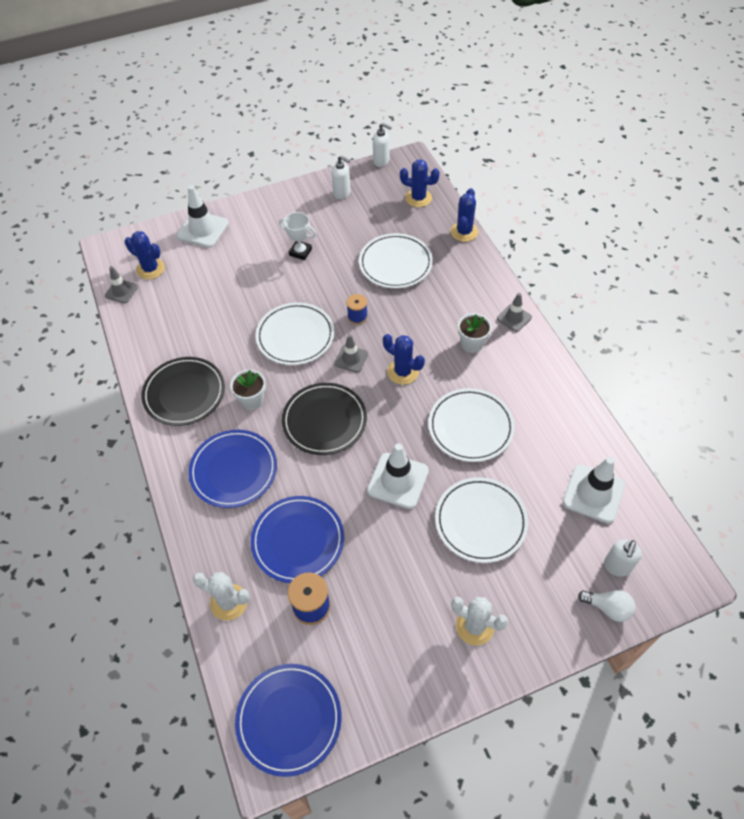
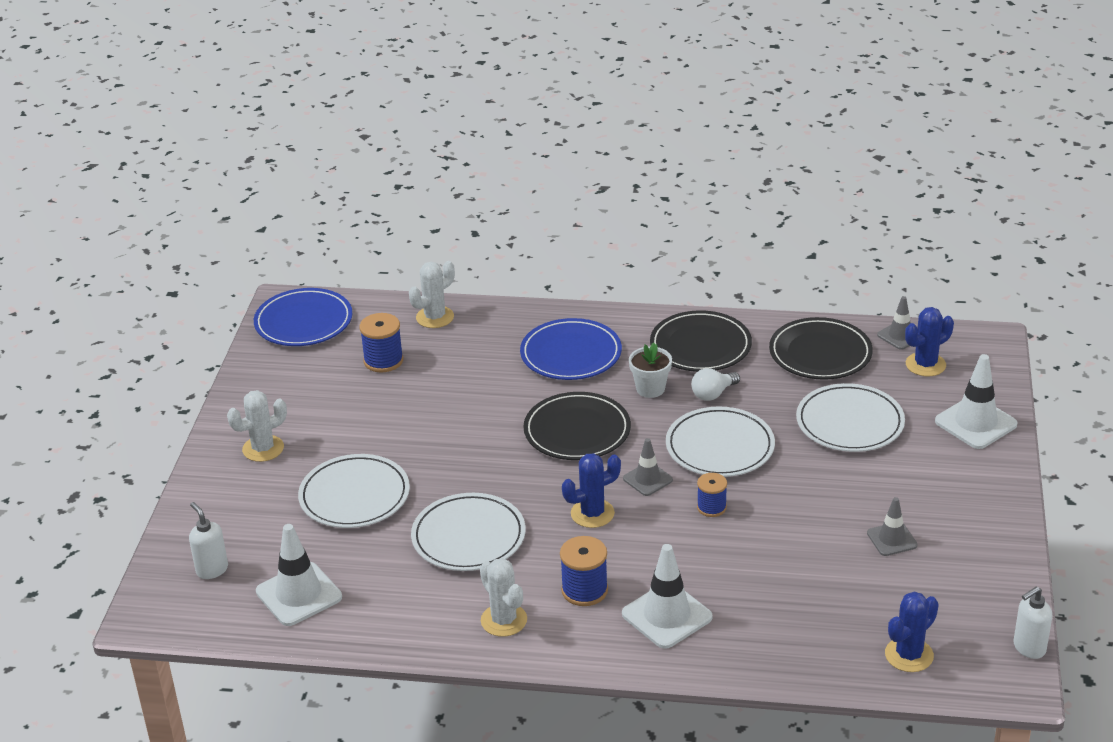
camera: 120 degrees right, 20 degrees down
blue plate [251,496,344,583] -> none
white trophy [279,212,316,260] -> none
white soap dispenser [332,155,350,199] -> none
white plate [359,233,433,288] -> white plate moved to [796,383,905,452]
white traffic cone [367,443,429,509] -> white traffic cone moved to [622,544,713,649]
blue cactus [450,188,478,242] -> none
white flower pot [458,313,492,353] -> blue spool [560,536,608,606]
grey traffic cone [497,293,532,332] -> grey traffic cone moved to [867,497,918,556]
white light bulb [578,590,636,622] -> white light bulb moved to [691,368,740,401]
none -> white cactus [480,558,527,637]
none -> black plate [769,317,873,380]

